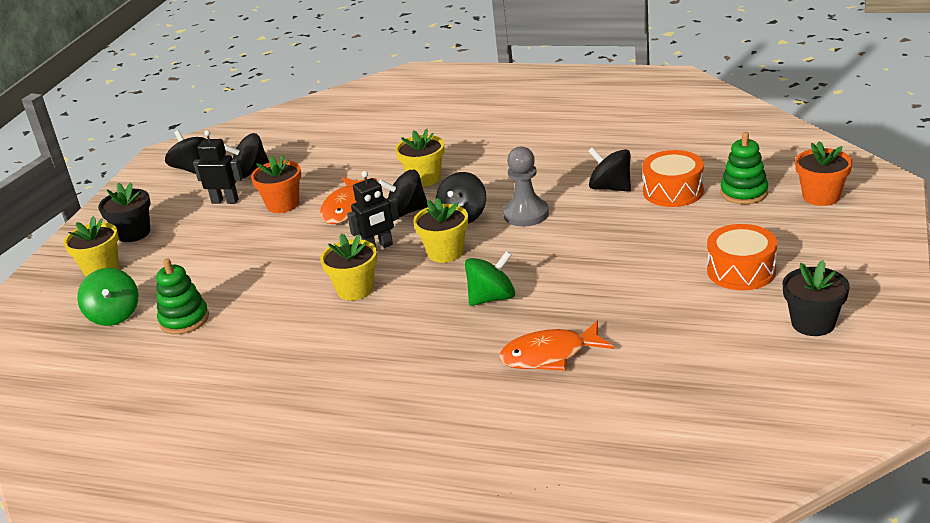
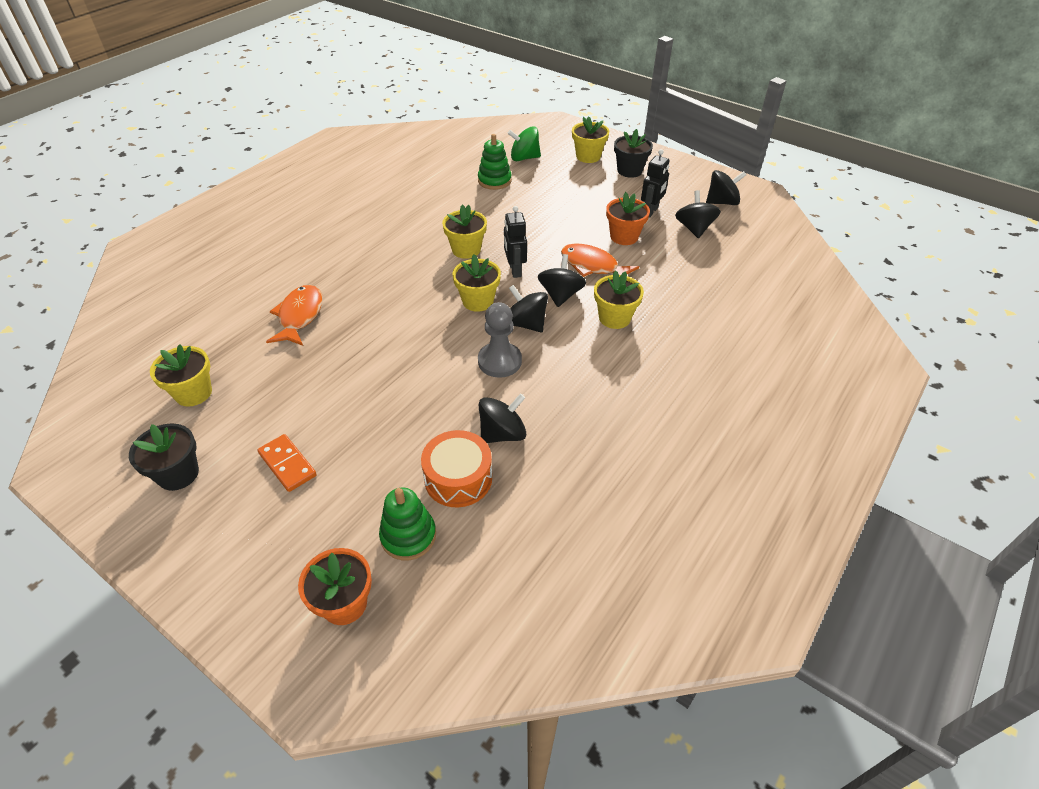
camera: 105 degrees right, 15 degrees up
green spinning top [465,251,515,306] -> none
orange drum [707,224,777,290] -> orange domino [257,434,317,492]
none -> yellow flower pot [150,344,212,407]

